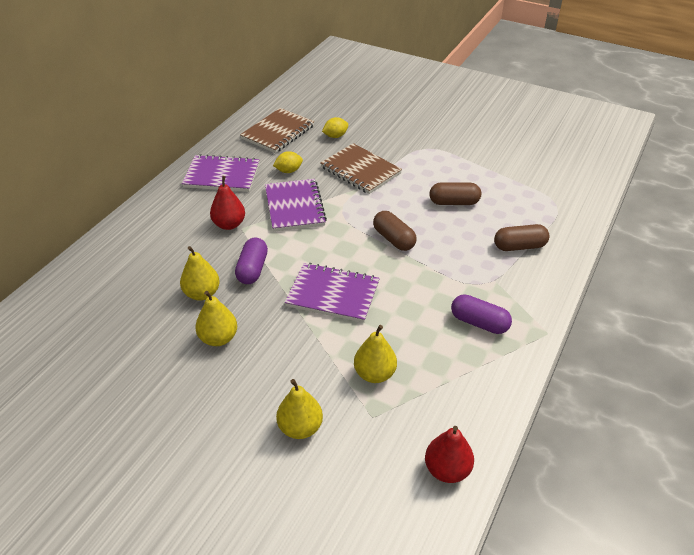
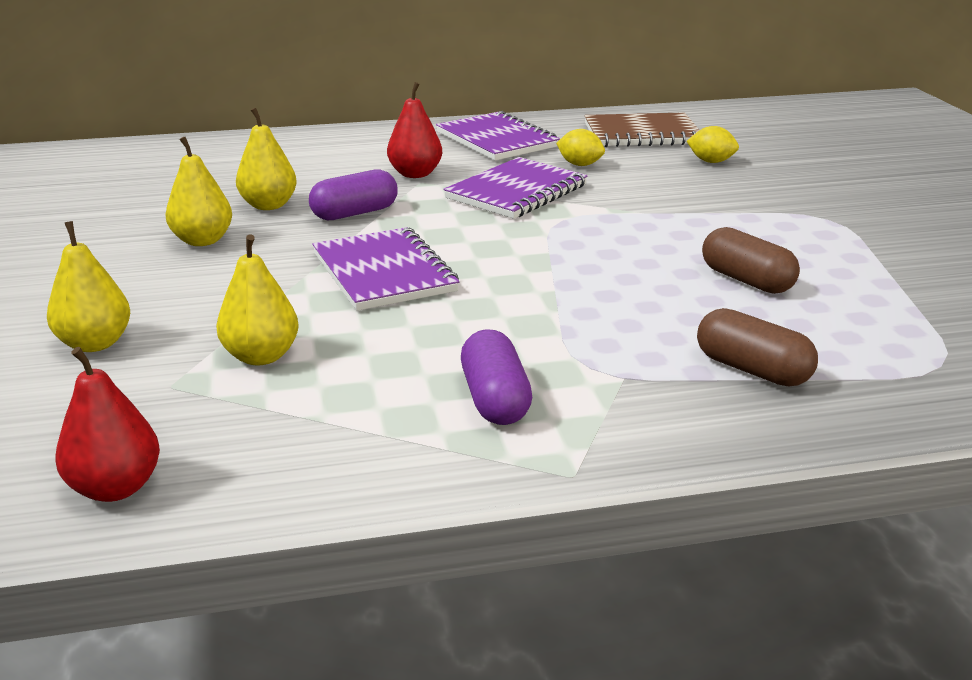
camera: 50 degrees right, 15 degrees down
brown notebook [321,143,402,194] -> none
brown capsule [373,211,417,251] -> none

